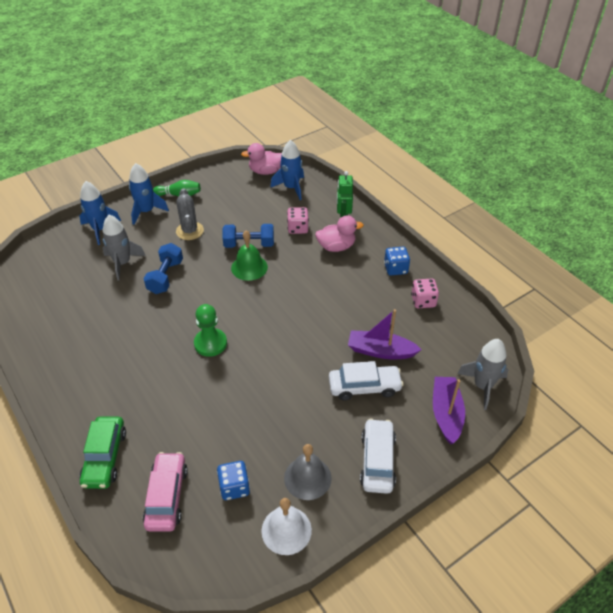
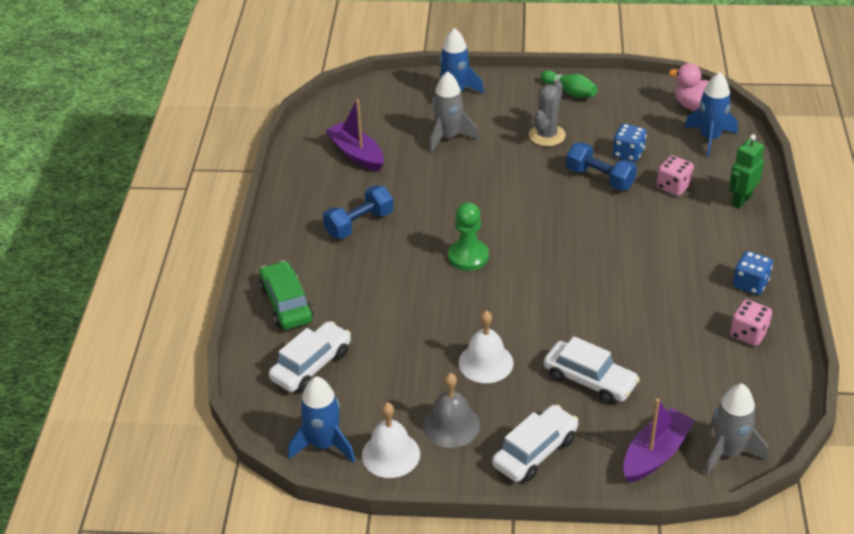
camera: 40 degrees right, 5 degrees down
green car [80,416,126,489] -> green car turned 120 degrees clockwise [259,261,314,330]
blue rocket [129,163,169,225] -> blue rocket moved to [288,376,355,463]
pink car [143,452,188,532] -> white car [269,321,351,392]
blue dumbbell [144,243,183,294] -> blue dumbbell moved to [323,186,394,239]
blue dice [217,461,250,500] -> blue dice moved to [613,124,646,162]
green bell [231,231,268,281] -> none
pink duck [315,215,364,252] -> none
purple boat [348,309,422,359] -> purple boat moved to [325,99,384,172]
none -> white bell [459,310,513,383]

